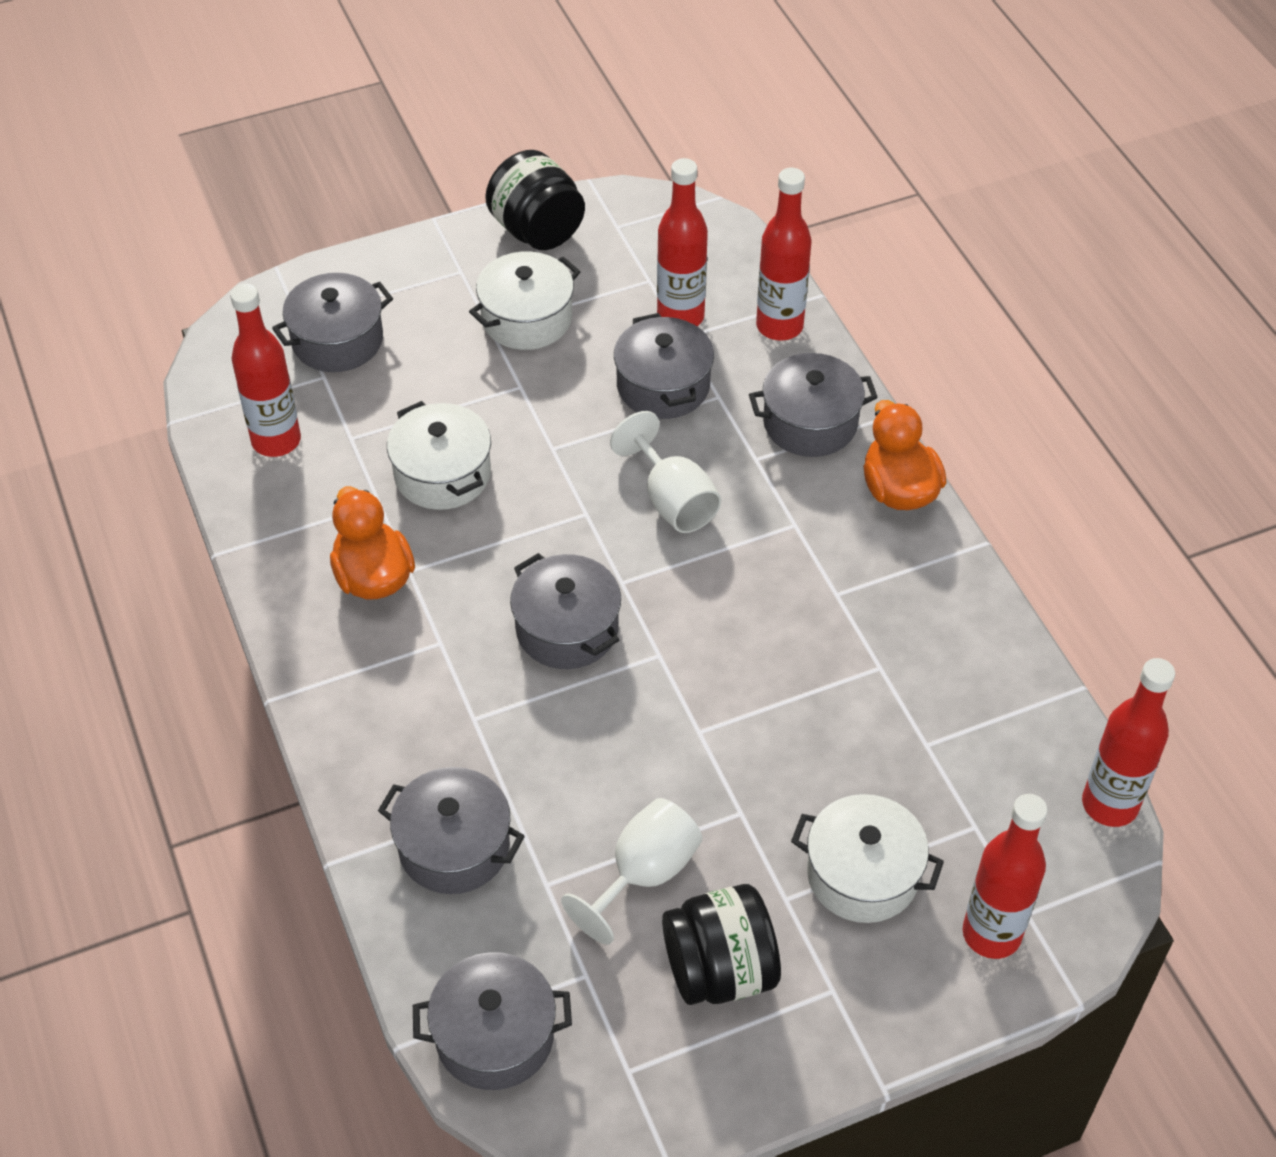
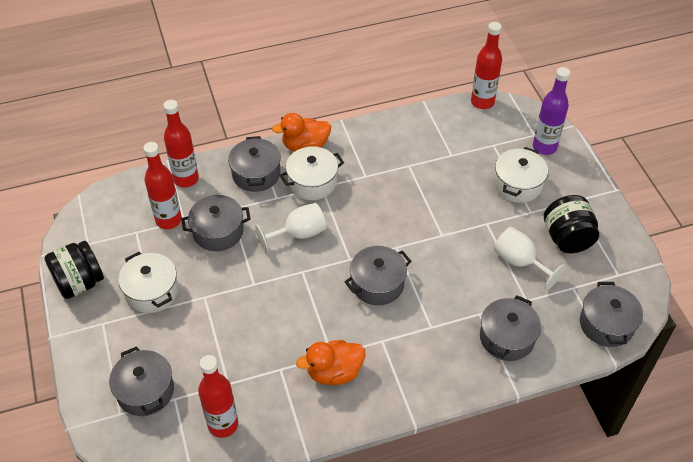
camera: 85 degrees left, 0 degrees up
white pot [387,401,491,510] -> white pot moved to [280,146,344,200]
red bottle [963,794,1048,959] -> purple bottle [533,67,570,155]

